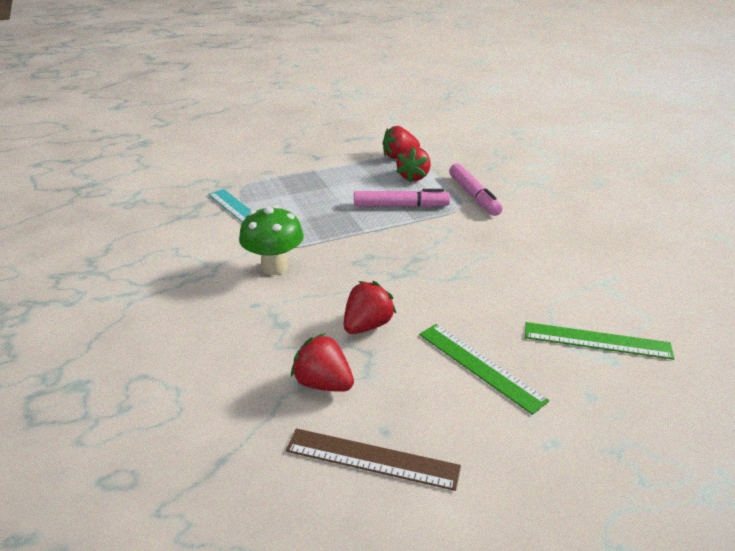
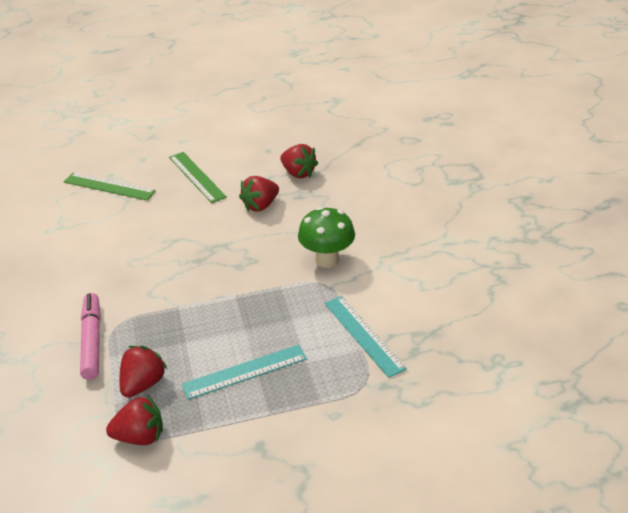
camera: 170 degrees left, 5 degrees up
brown ruler [286,428,461,491] -> none
pink marker [354,189,450,207] -> none
none -> turquoise ruler [182,345,307,400]

